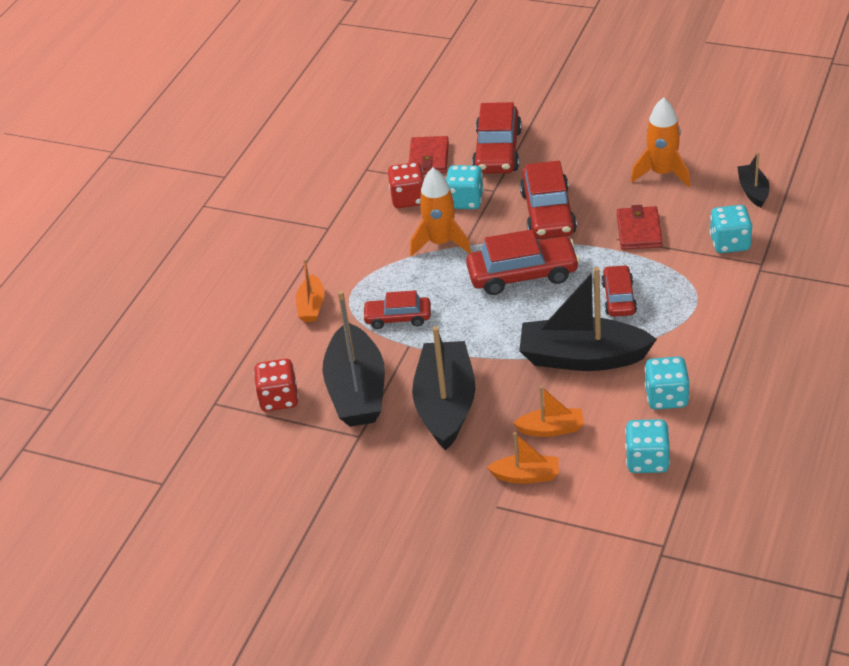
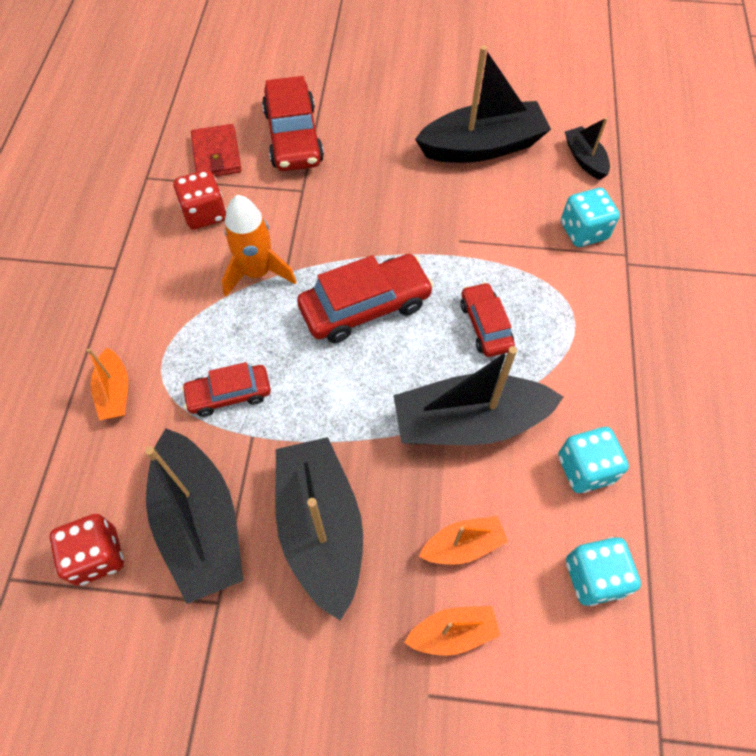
camera: 20 degrees left, 20 degrees up
turquoise dice [446,165,484,209] -> none
red car [520,161,577,239] -> none
red wallet [617,205,662,250] -> none
orange rocket [631,97,690,187] -> black boat [415,46,551,163]

